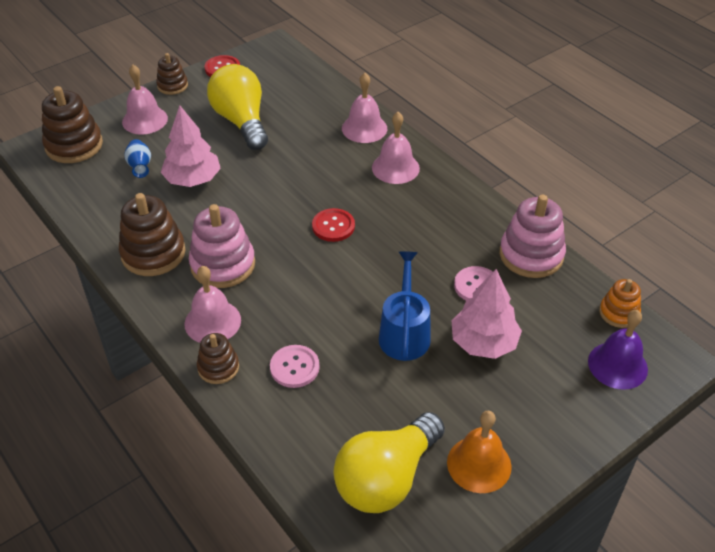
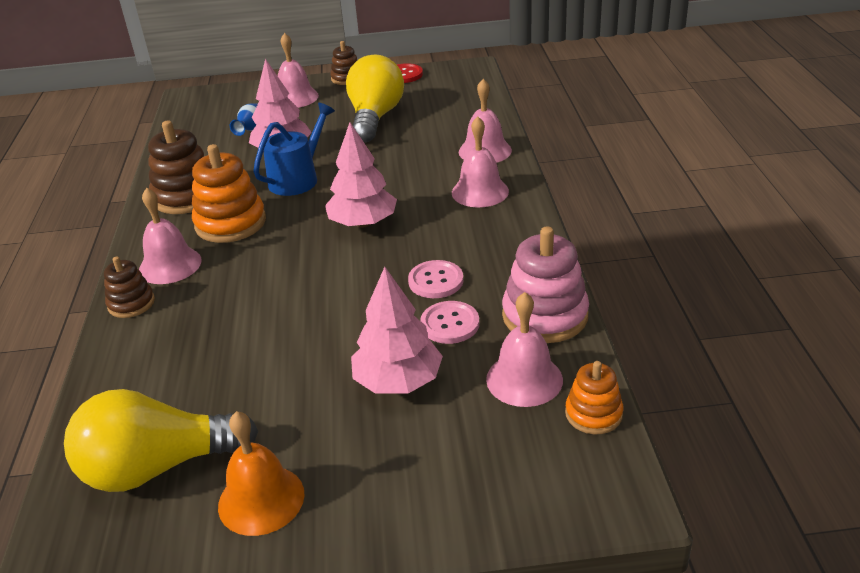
camera: 35 degrees right, 10 degrees down
brown stacking toy [42,86,103,163] -> none
pink stacking toy [189,204,255,288] -> orange stacking toy [192,144,266,243]
pink button [270,345,320,388] -> pink button moved to [408,260,463,298]
red button [312,208,355,242] -> pink tree [325,122,397,228]
blue watering can [379,251,431,361] -> blue watering can moved to [253,103,335,196]
purple bell [588,310,648,390] -> none
none -> pink bell [486,292,563,407]

